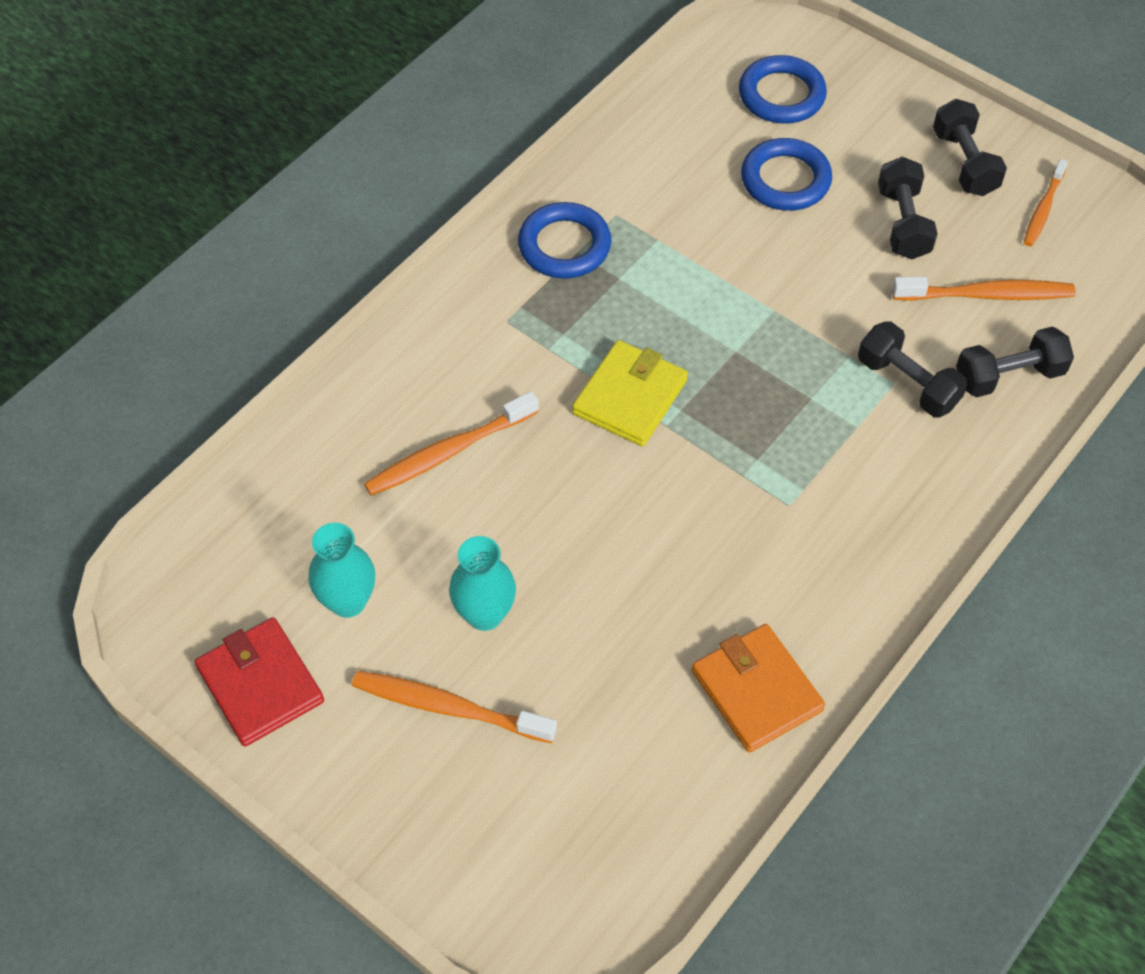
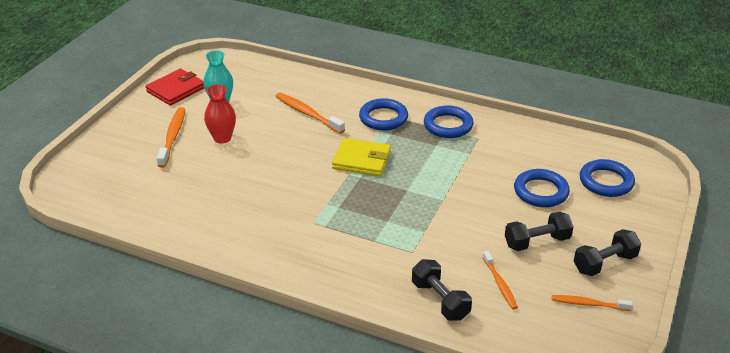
camera: 75 degrees right, 20 degrees down
turquoise vase [449,536,516,631] -> red vase [204,84,236,144]
orange wallet [692,624,825,753] -> none
black dumbbell [858,321,968,417] -> none
orange toothbrush [892,277,1076,301] -> orange toothbrush [483,251,518,310], size x0.64
none -> blue ring [359,98,408,131]

